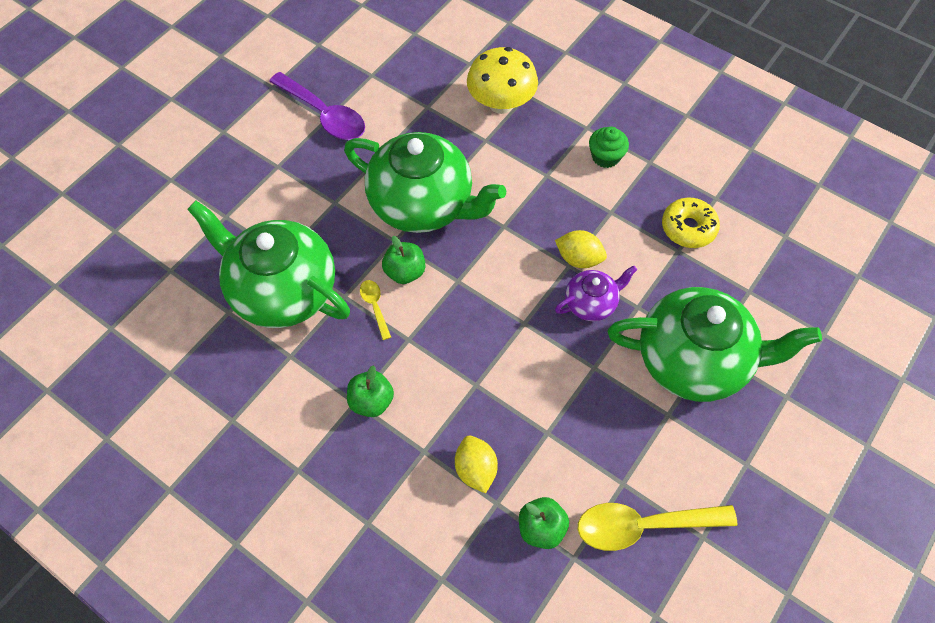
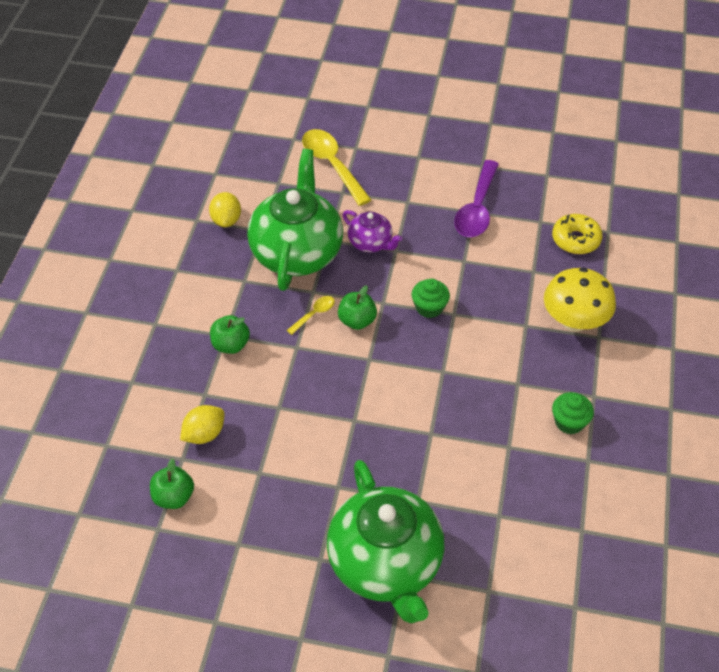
camera: 65 degrees right, 10 degrees down
green teapot [344,132,506,233] -> green cupcake [412,279,450,318]
yellow lemon [555,230,607,268] -> yellow lemon moved to [209,192,241,227]
purple teapot [555,265,637,321] -> purple teapot moved to [343,210,403,252]
yellow spoon [578,503,738,551] -> yellow spoon moved to [302,129,371,206]
yellow donut [662,197,720,248] -> yellow donut moved to [552,214,603,254]

